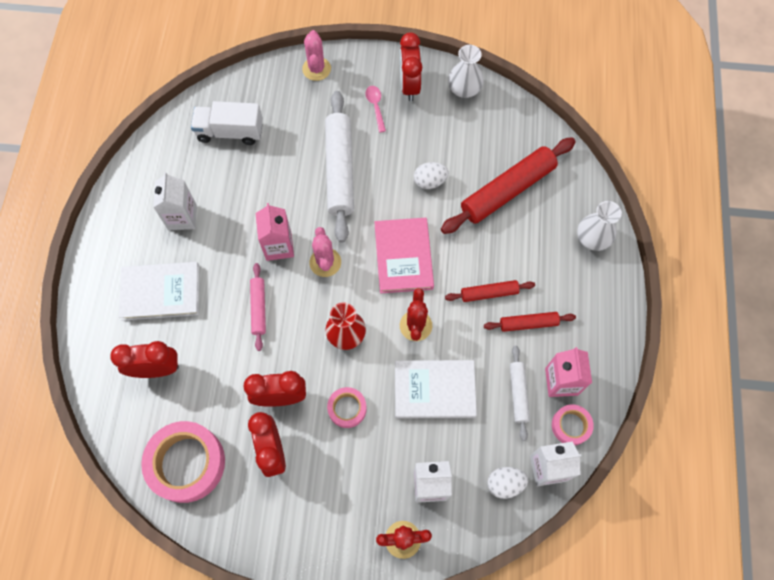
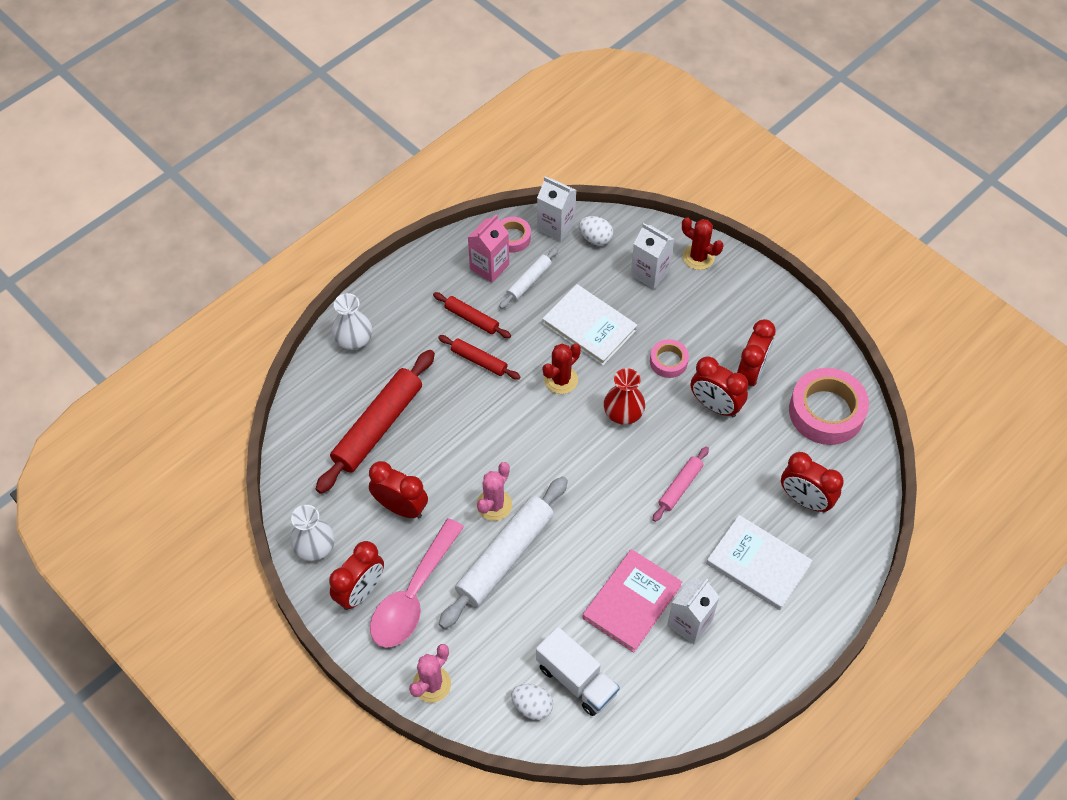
camera: 140 degrees left, 10 degrees down
pink carton [256,203,294,261] -> none
pink cactus [310,227,341,277] -> pink cactus moved to [476,462,512,521]
pink spoon [365,86,386,132] -> pink spoon [370,518,464,648], size x2.29
pink book [375,218,434,293] -> pink book moved to [582,549,682,653]
white egg [414,162,449,189] -> white egg moved to [511,684,553,720]
red rolling pin [441,137,576,234] -> red rolling pin turned 60 degrees counterclockwise [316,350,435,494]
none -> red clock [369,461,428,518]

